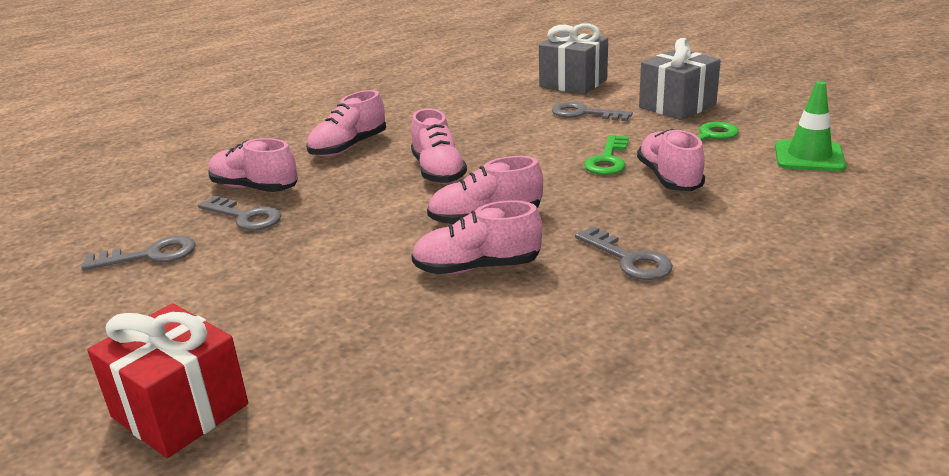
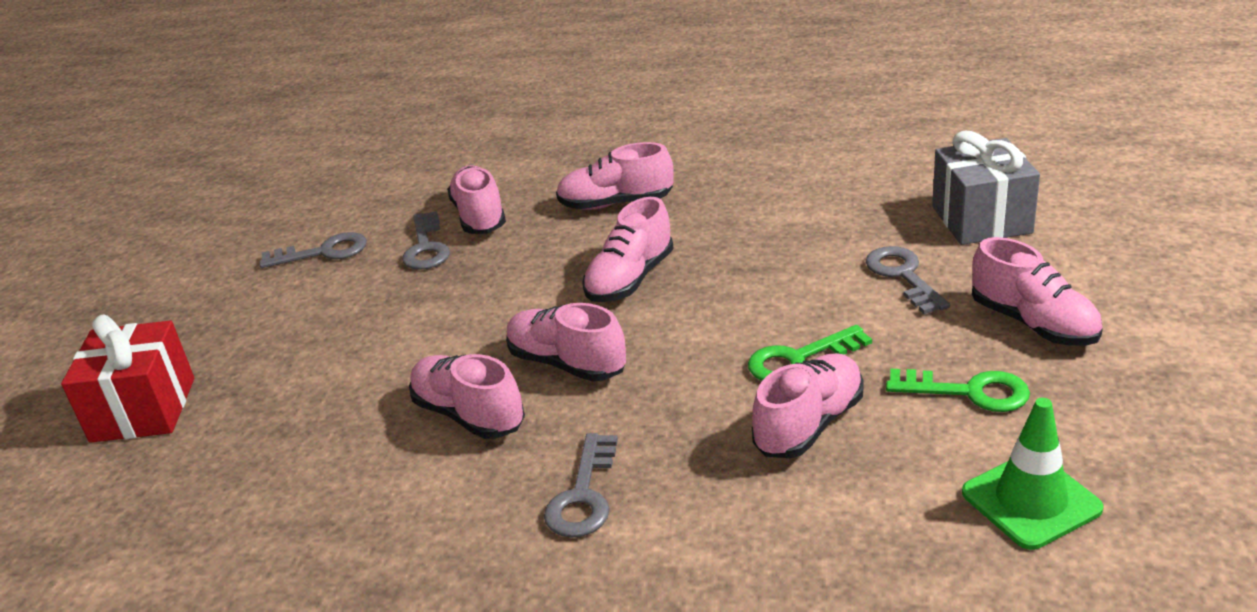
camera: 50 degrees right, 5 degrees up
grey key [81,236,196,270] -> grey key turned 45 degrees counterclockwise [259,232,367,268]
grey gift [639,38,721,120] -> pink shoe [972,237,1103,346]

